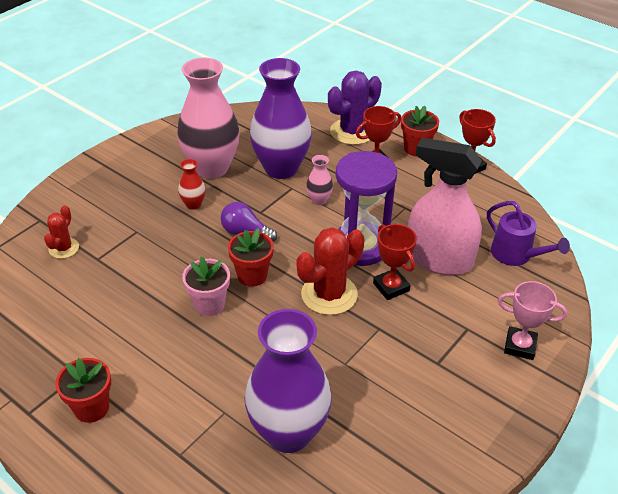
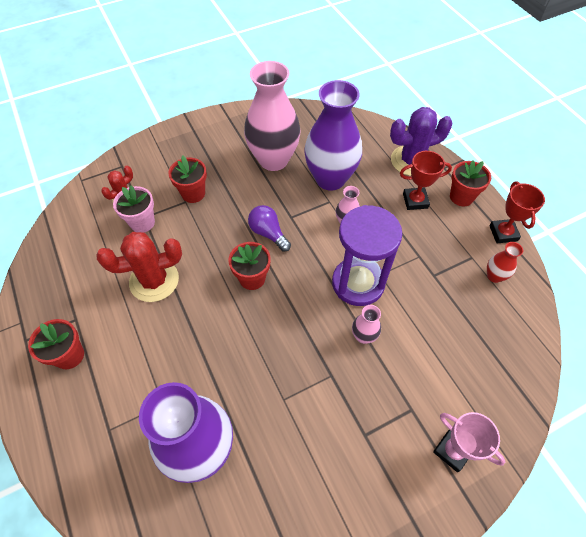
camera: 25 degrees right, 15 degrees up
red vase [178,159,206,210] -> red vase moved to [487,242,523,283]
pink flower pot [182,257,230,316] -> pink flower pot moved to [113,186,155,233]
red cactus [296,227,365,315] -> red cactus moved to [96,232,182,302]
red trophy [373,224,417,300] -> pink vase [352,305,381,344]
pink spray bottle [408,138,482,275] -> none
purple watering can [487,201,570,266] -> none
none -> red flower pot [168,155,207,203]

